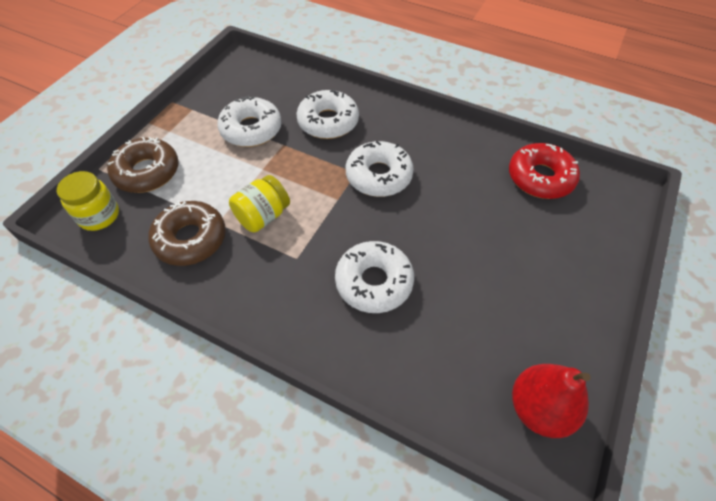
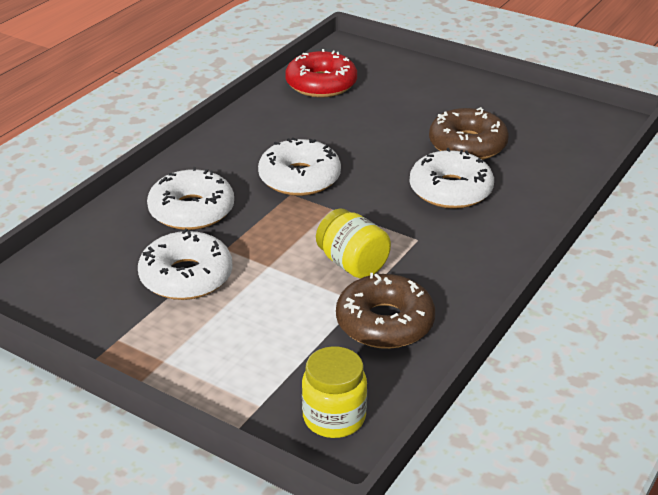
camera: 85 degrees left, 20 degrees down
brown donut [107,137,179,193] -> brown donut moved to [429,107,509,160]
red pear [512,364,591,438] -> none

